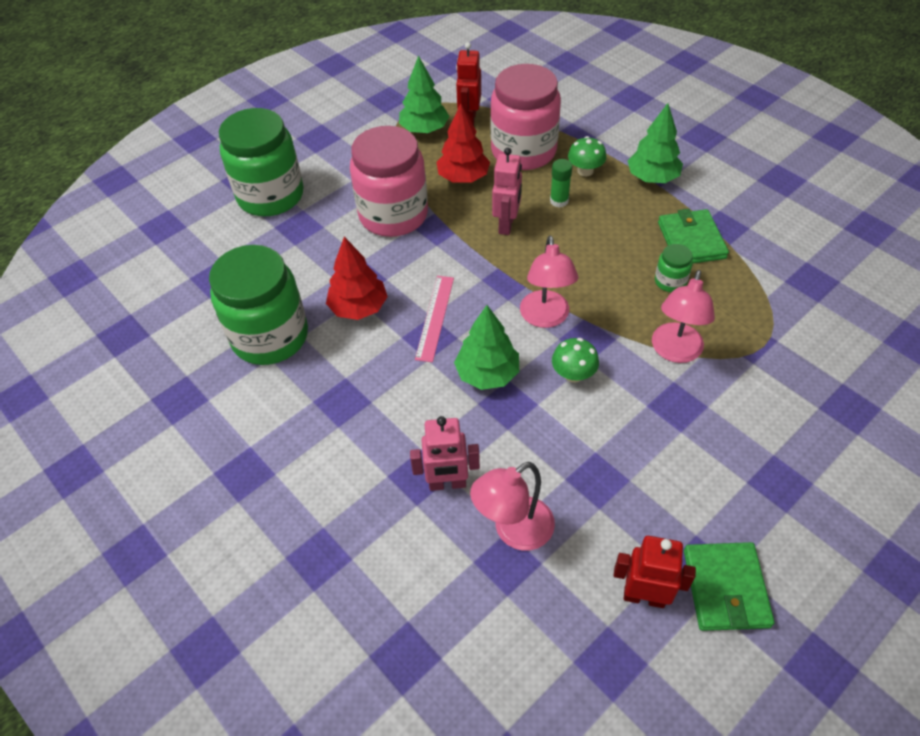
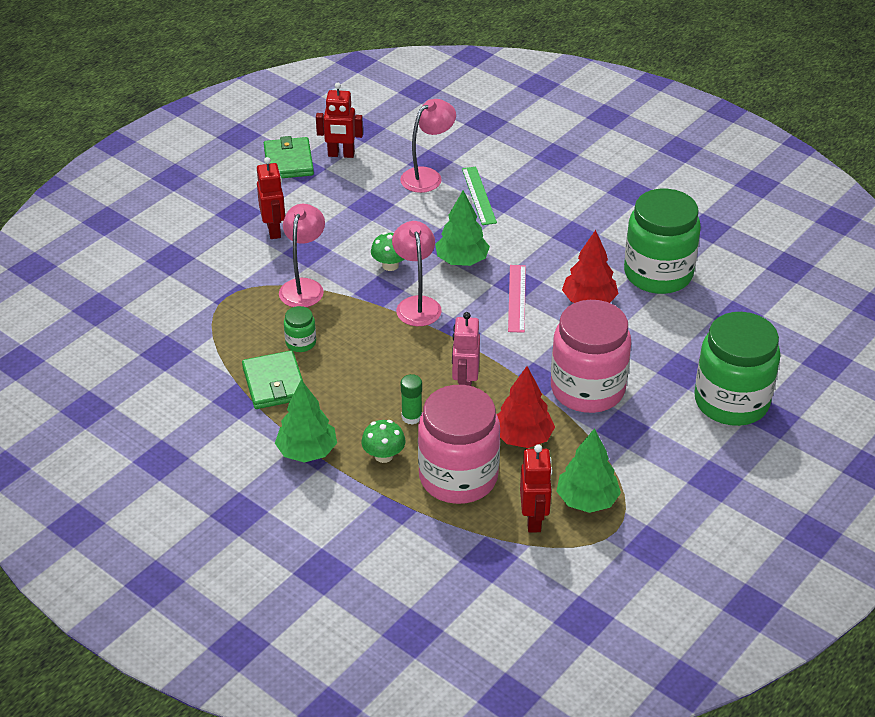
camera: 170 degrees right, 10 degrees down
pink robot [410,416,480,491] -> green ruler [462,167,497,225]
none -> red robot [257,157,285,239]

